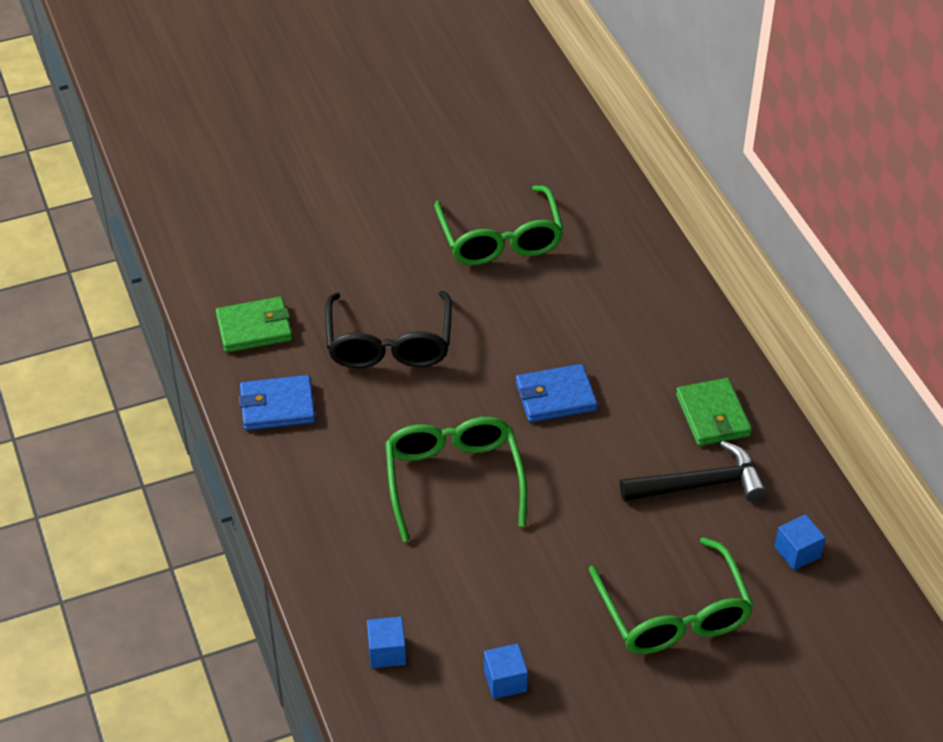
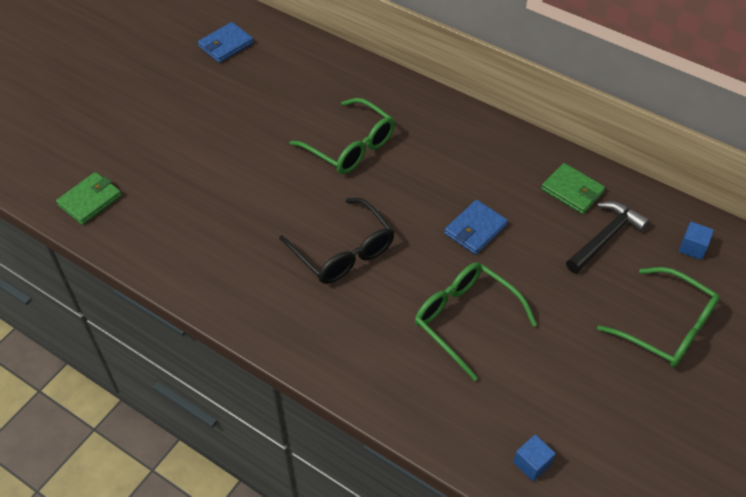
camera: 35 degrees left, 5 degrees up
green wallet [216,297,292,353] -> green wallet moved to [56,172,122,225]
blue wallet [239,375,315,430] -> blue wallet moved to [198,22,253,63]
blue cube [484,643,528,699] -> none

